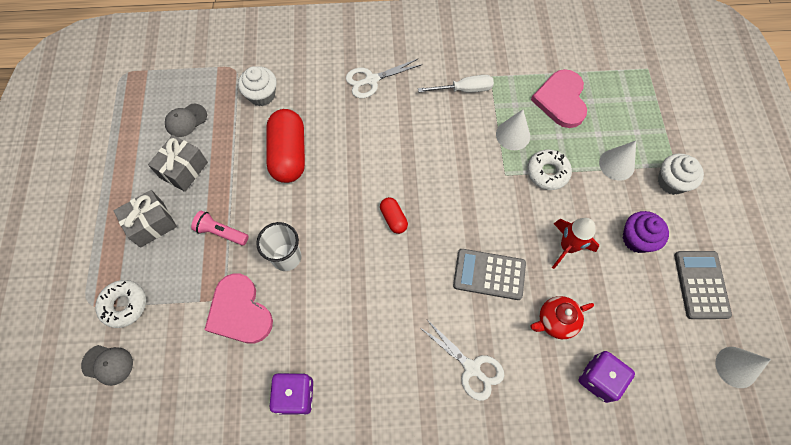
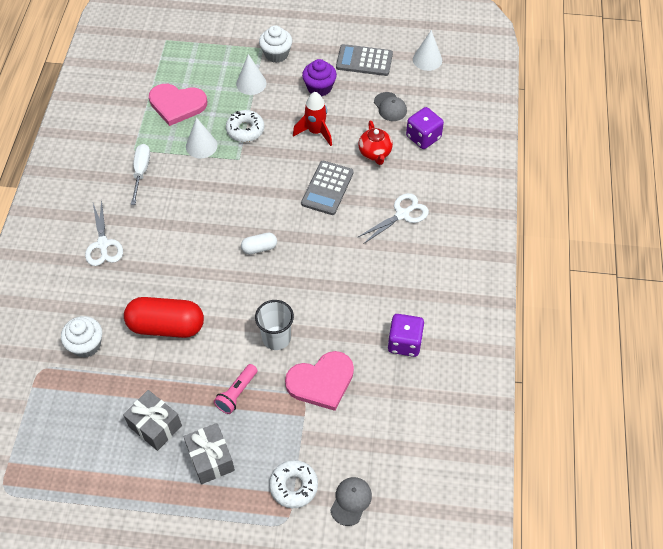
camera: 80 degrees left, 10 degrees down
grey cap [165,104,207,137] -> grey cap moved to [374,92,407,121]
red capsule [380,197,408,234] -> white capsule [241,233,277,254]

